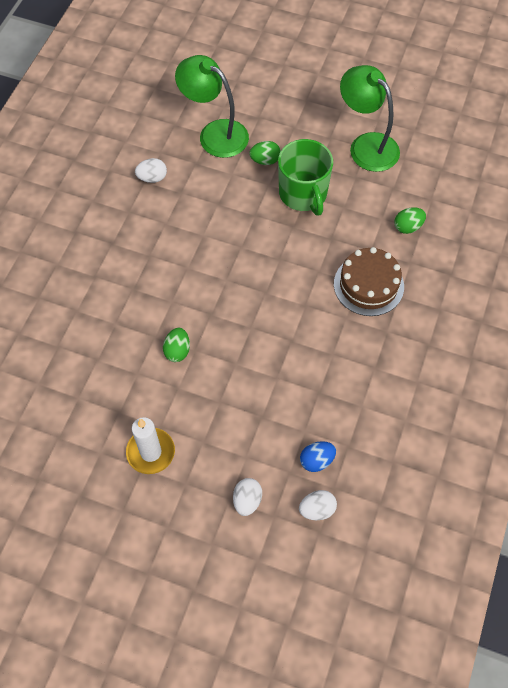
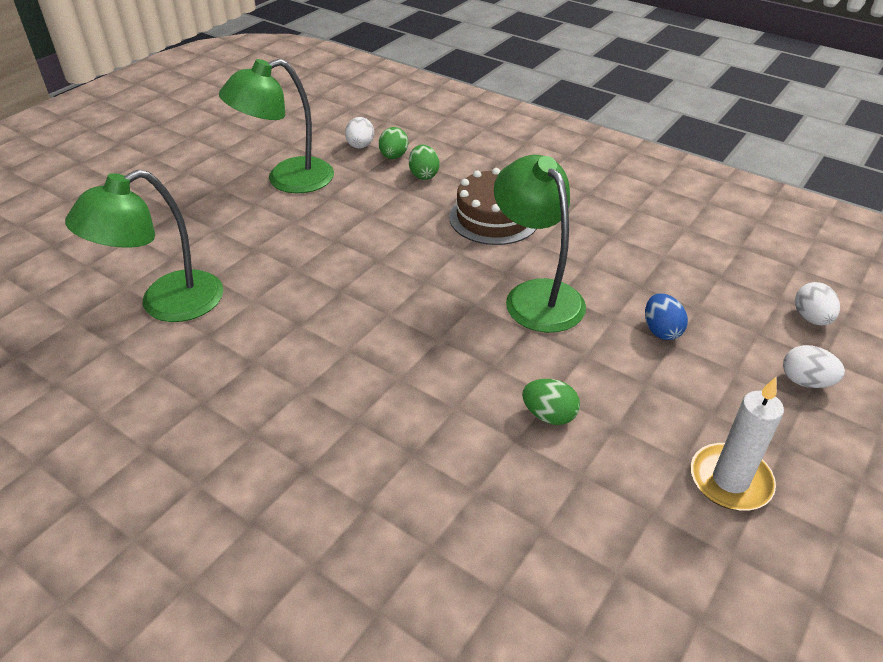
camera: 75 degrees left, 20 degrees down
white egg [135,158,167,183] -> white egg moved to [345,117,374,149]
green egg [249,141,281,165] -> green egg moved to [379,127,408,159]
green mug [278,139,333,215] -> none
blue egg [300,441,336,472] -> blue egg moved to [645,293,688,340]
none -> green lamp [494,155,586,333]

